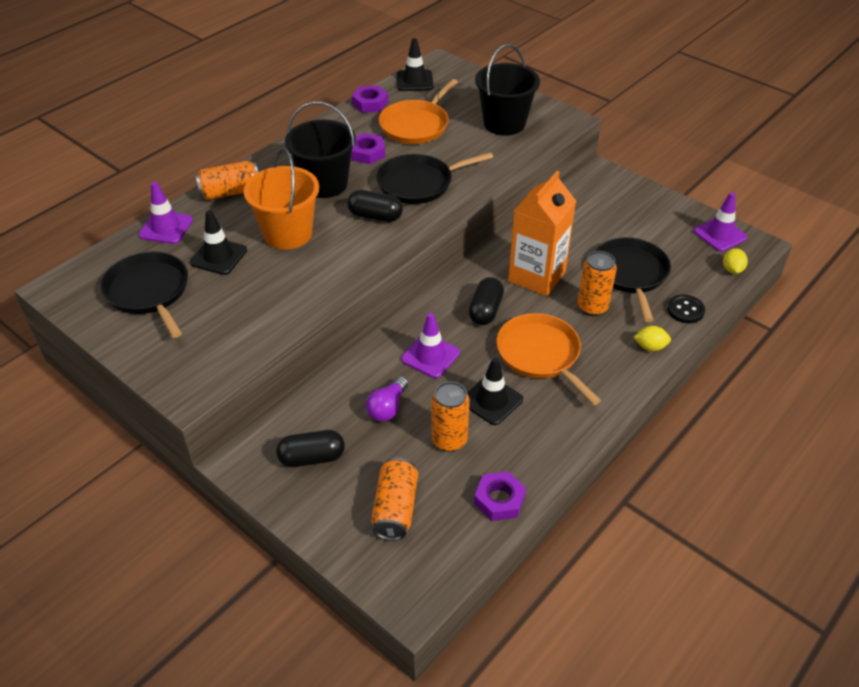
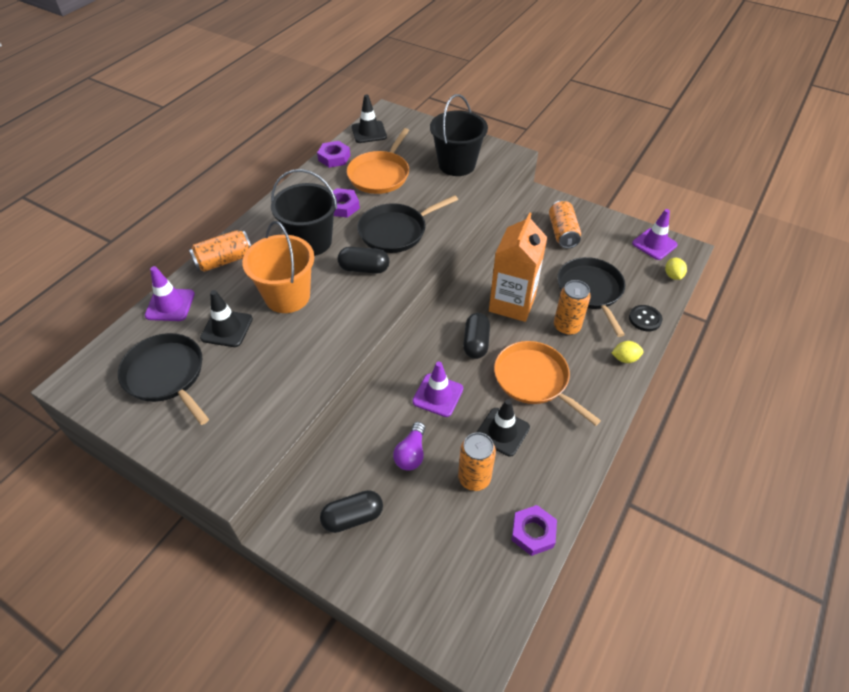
camera: 10 degrees left, 5 degrees up
orange can [371,457,418,541] -> orange can moved to [549,200,581,249]

